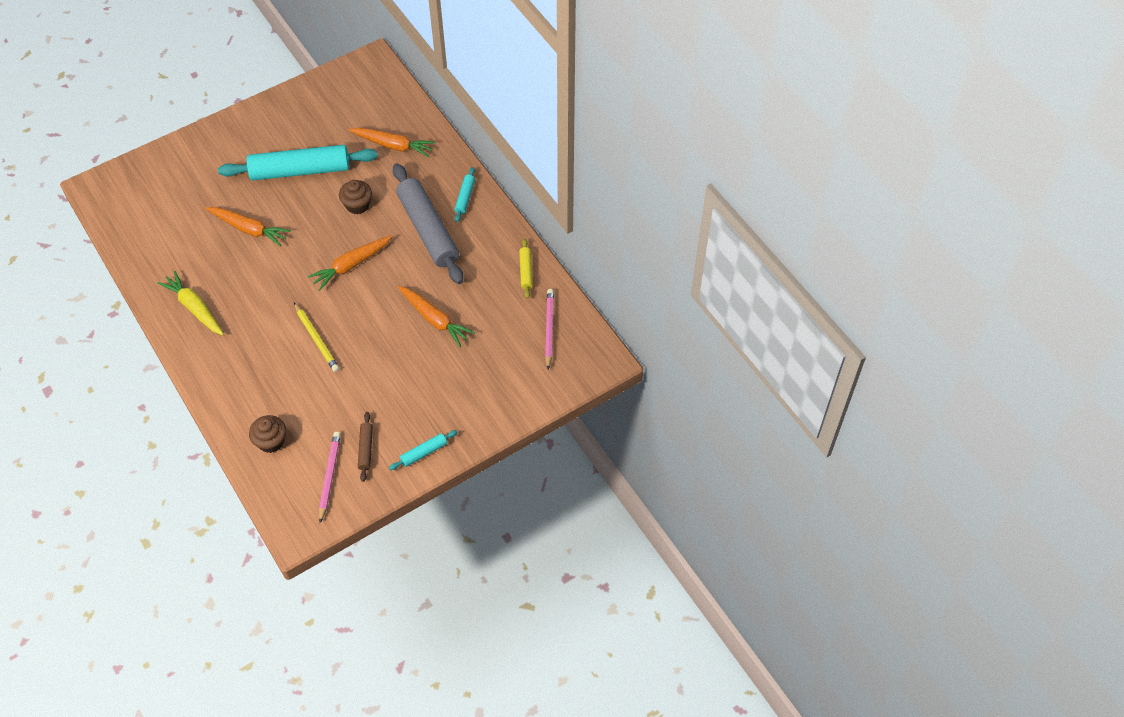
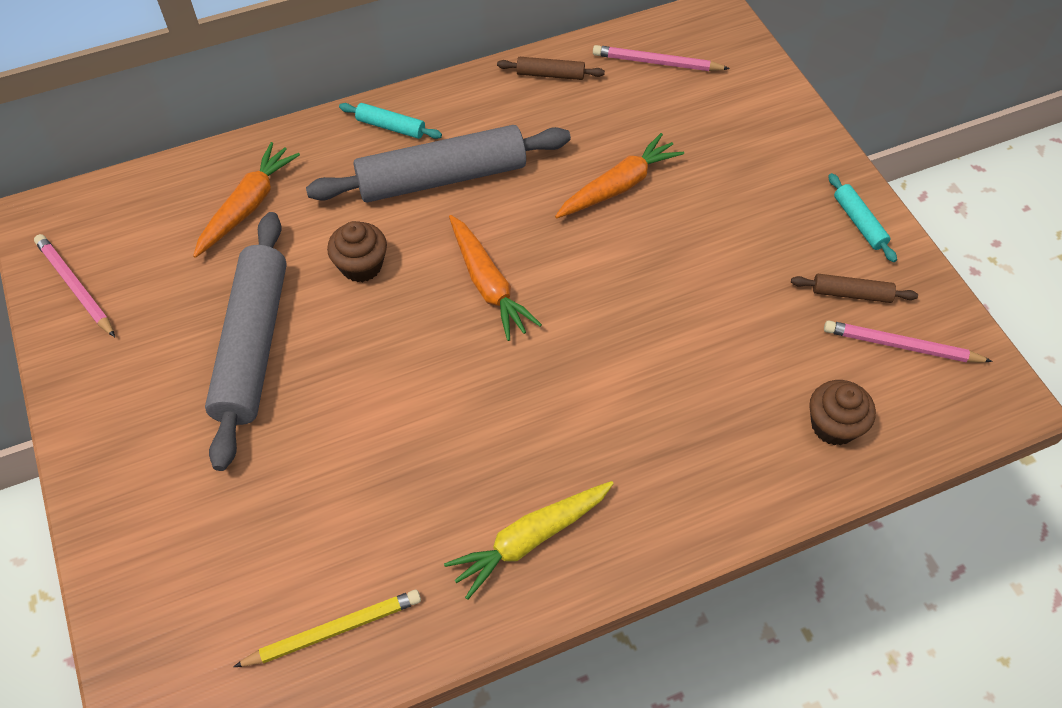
camera: 80 degrees left, 0 degrees up
orange carrot [205,207,291,247] -> none
turquoise rolling pin [218,145,378,180] -> grey rolling pin [205,212,287,471]
yellow pencil [294,303,339,372] -> yellow pencil moved to [233,590,421,667]
yellow rolling pin [519,239,533,299] -> brown rolling pin [497,57,605,80]
none -> pink pencil [34,234,115,337]

